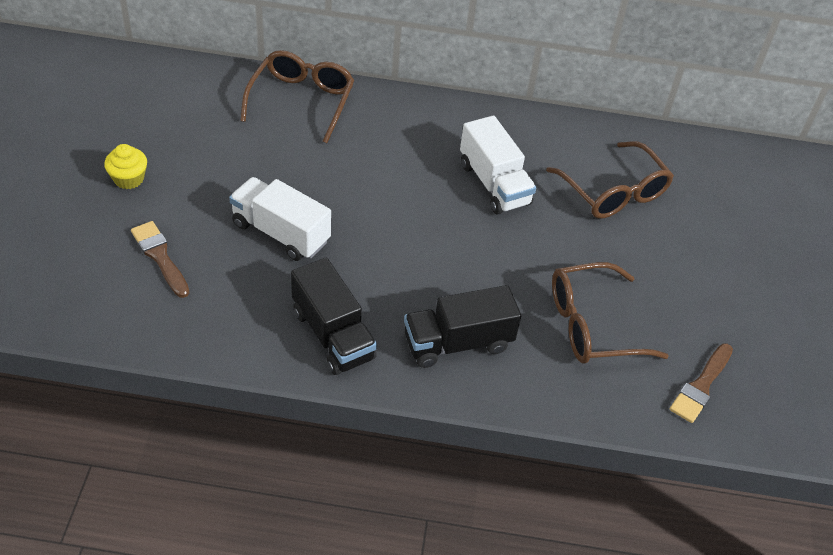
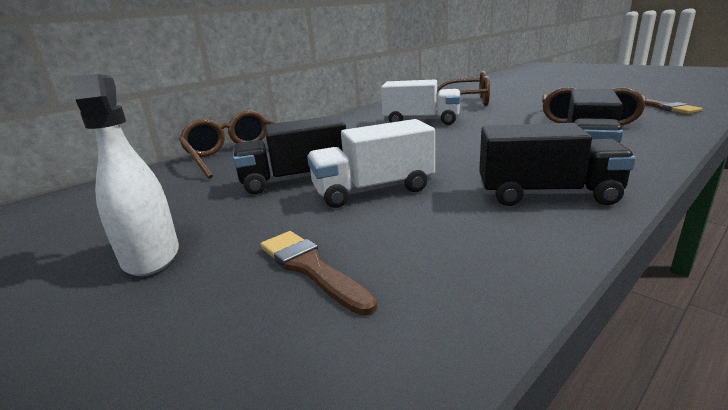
camera: 45 degrees left, 25 degrees down
yellow cupcake [104,144,147,189] -> white spray bottle [72,74,179,276]
brown brush [131,221,190,298] -> brown brush turned 45 degrees clockwise [261,231,378,316]
none -> black truck [233,116,346,194]

